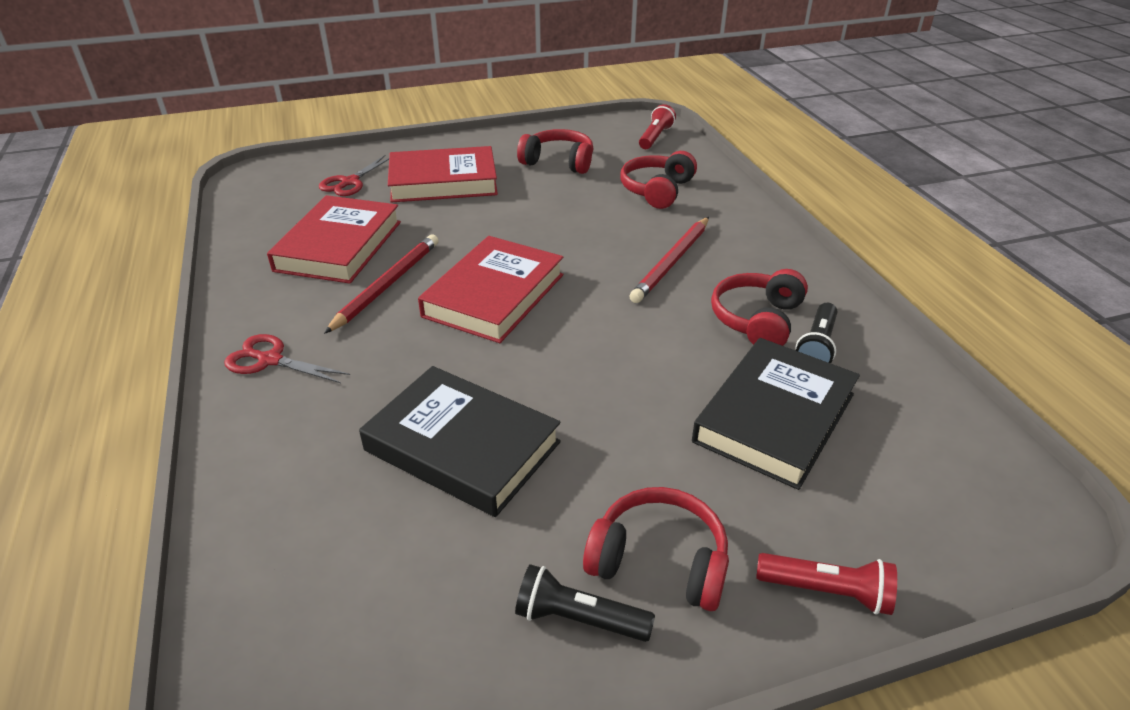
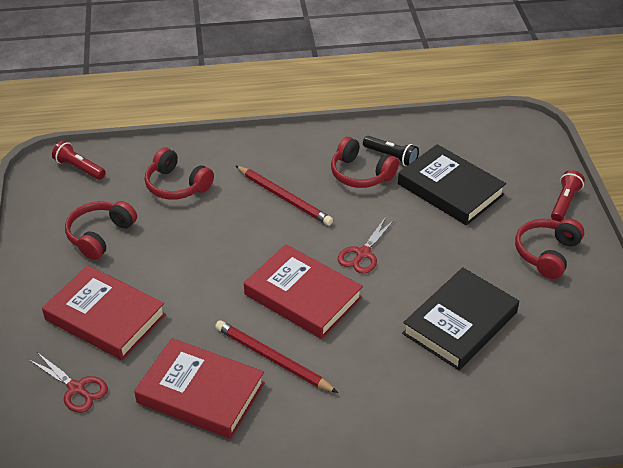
camera: 80 degrees left, 5 degrees up
red scissors [224,334,350,383] -> red scissors moved to [338,217,394,274]
red book [388,146,498,203] -> red book turned 60 degrees counterclockwise [42,265,166,360]
black flashlight [515,564,655,642] -> none

